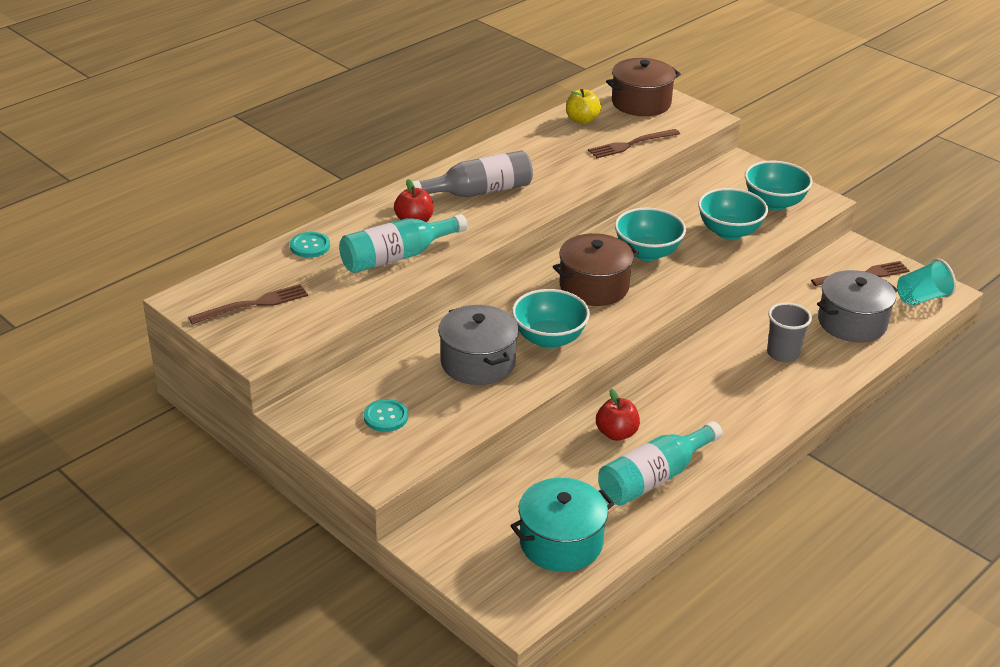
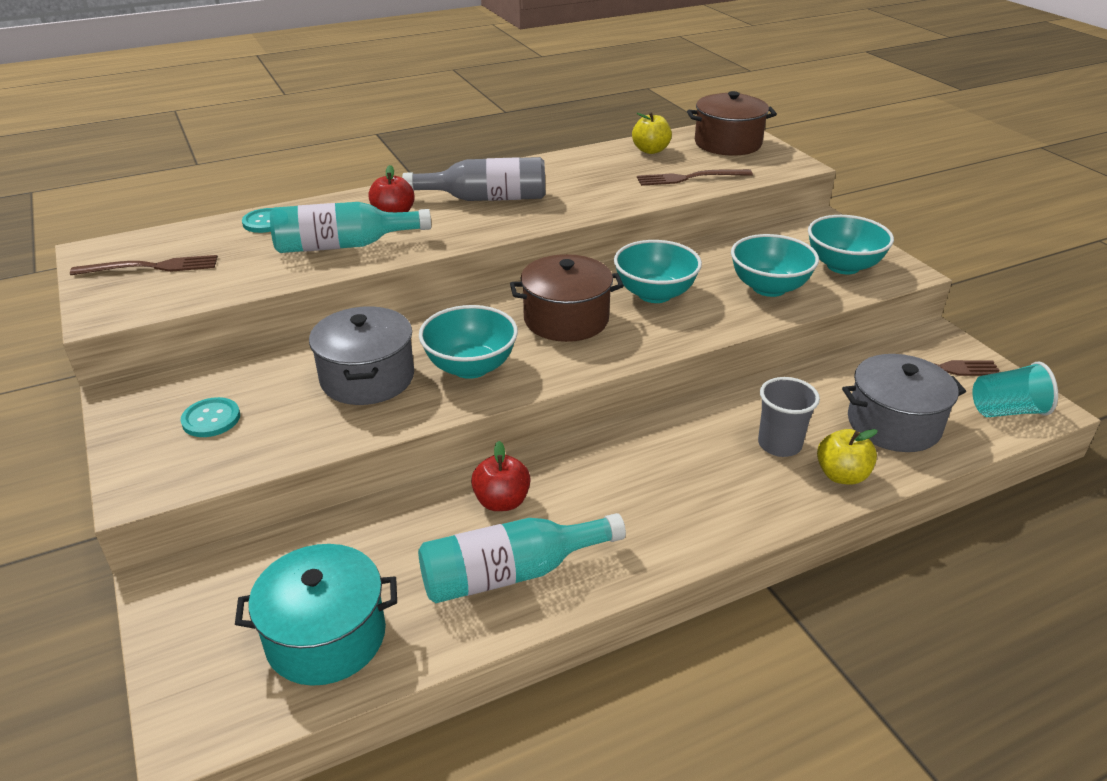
camera: 20 degrees right, 0 degrees up
none -> yellow apple [817,429,878,485]

